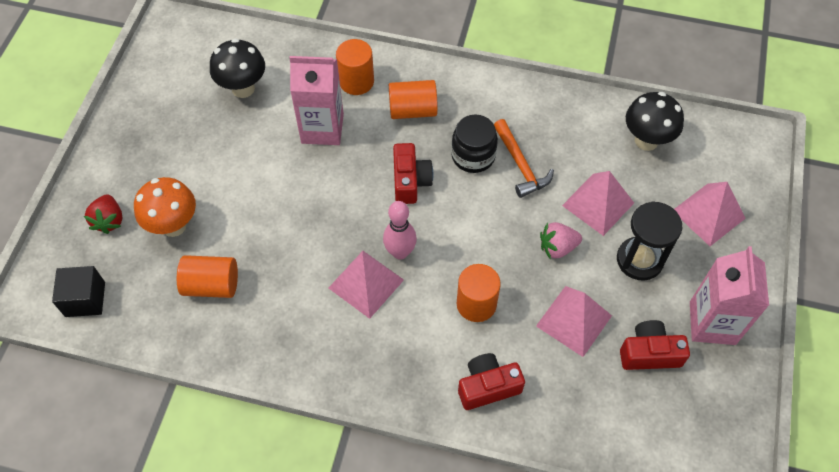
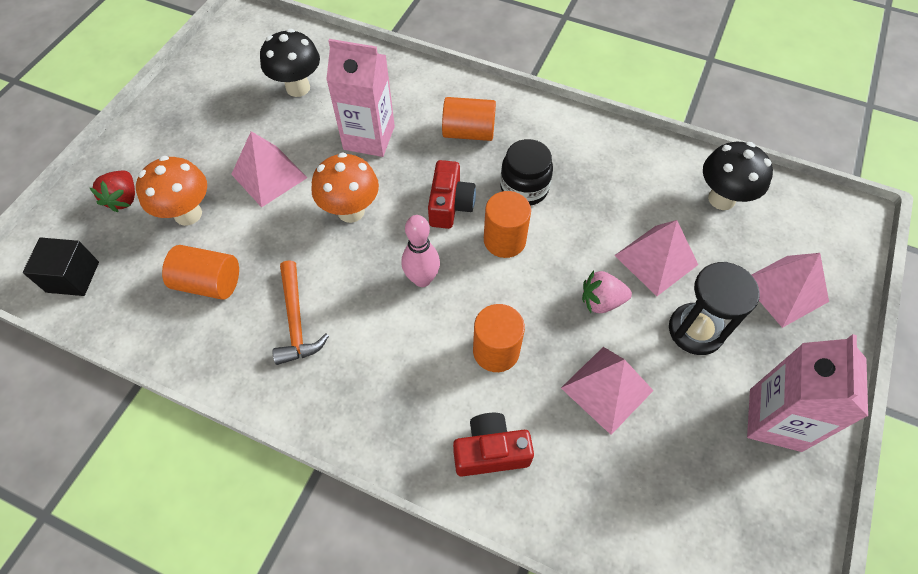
camera: 10 degrees right, 0 degrees up
pink pyramid [329,251,404,319] -> pink pyramid moved to [231,131,307,207]
orange cylinder [336,39,374,95] -> orange cylinder moved to [484,191,531,258]
orange hammer [494,119,554,198] -> orange hammer moved to [273,260,329,365]
red camera [620,320,690,370] -> none
none -> orange mushroom [312,152,379,223]

